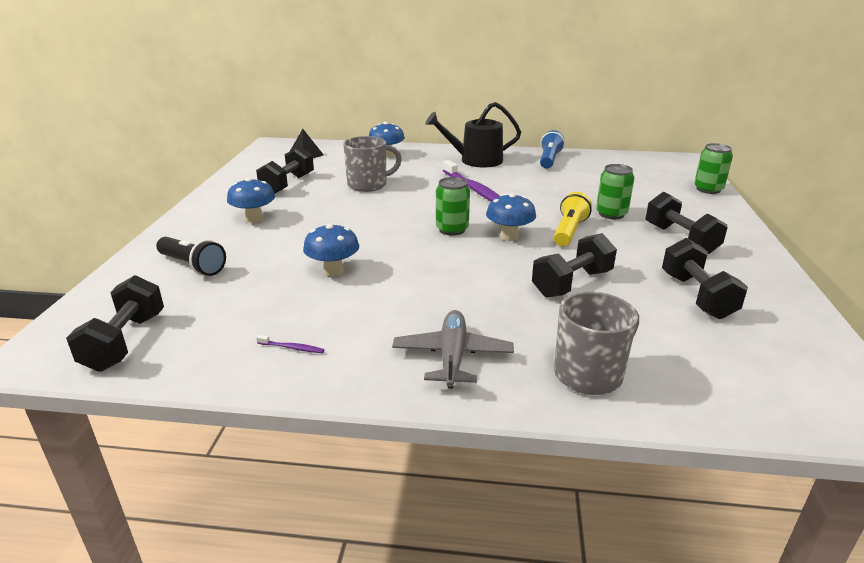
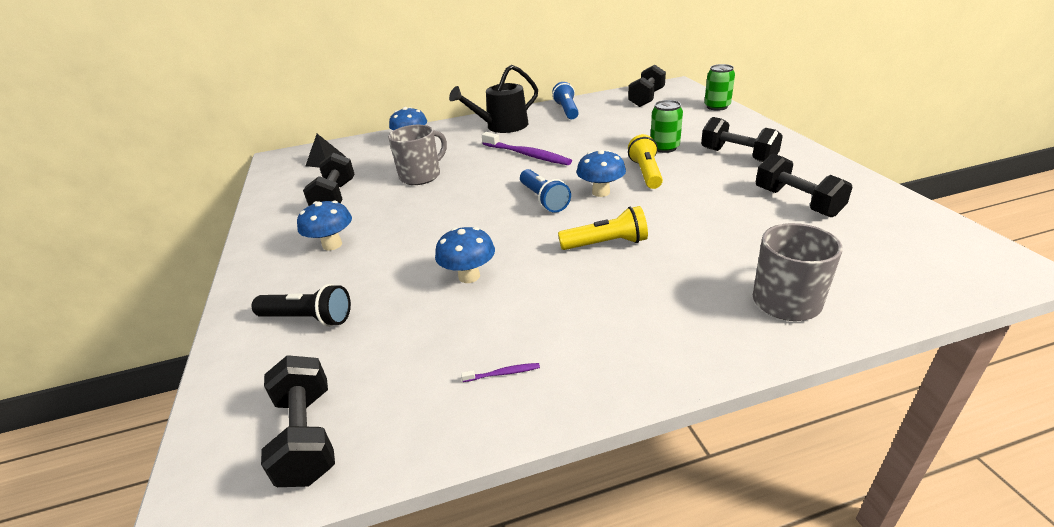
camera: 20 degrees left, 5 degrees up
grey plane [392,310,514,388] -> none
green can [436,177,470,236] -> blue flashlight [520,169,571,213]
black dumbbell [532,233,617,297] -> black dumbbell moved to [628,65,666,107]
none -> yellow flashlight [558,206,648,250]

